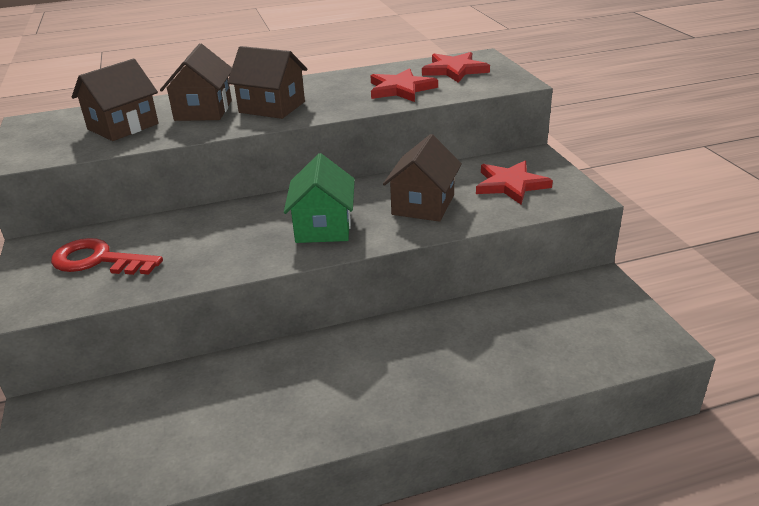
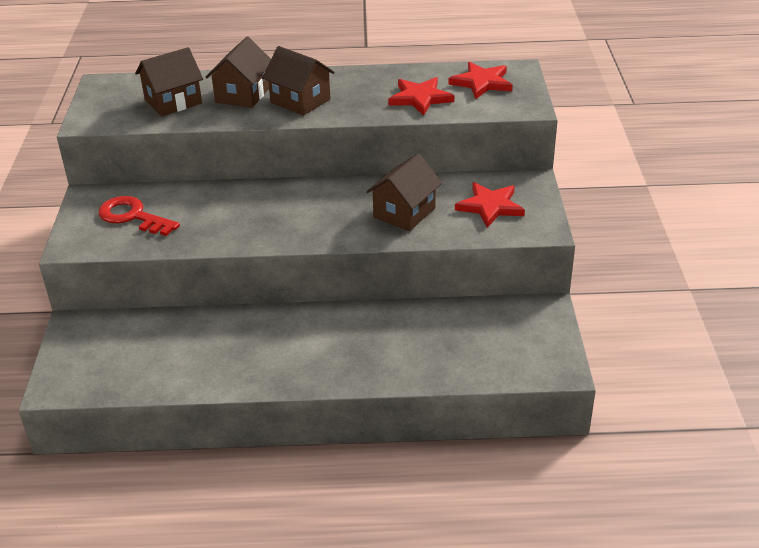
camera: 15 degrees right, 5 degrees up
green house [284,153,355,243] -> none

